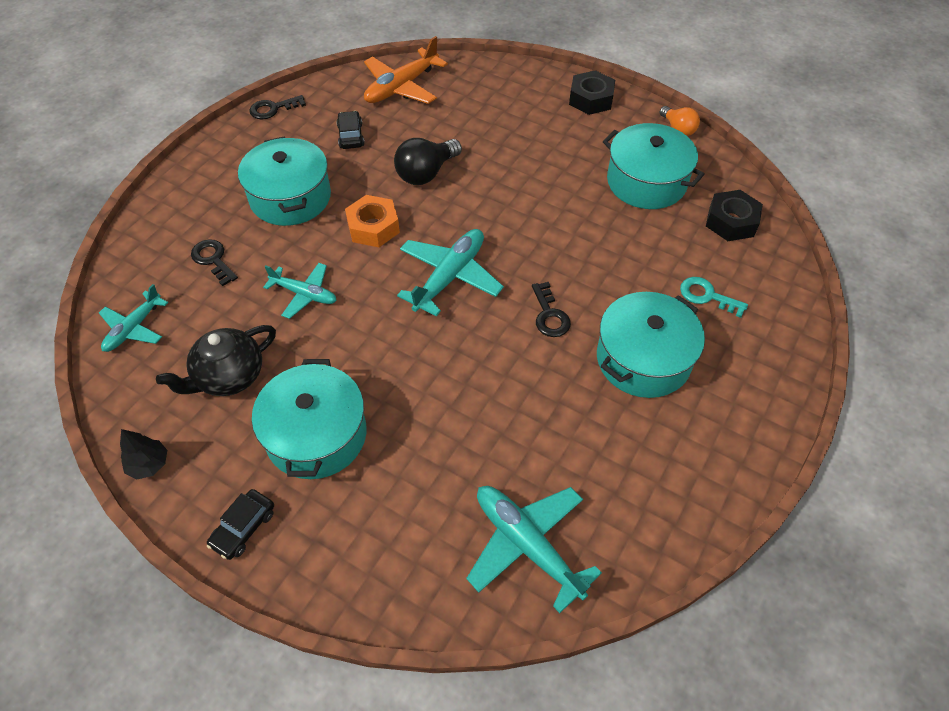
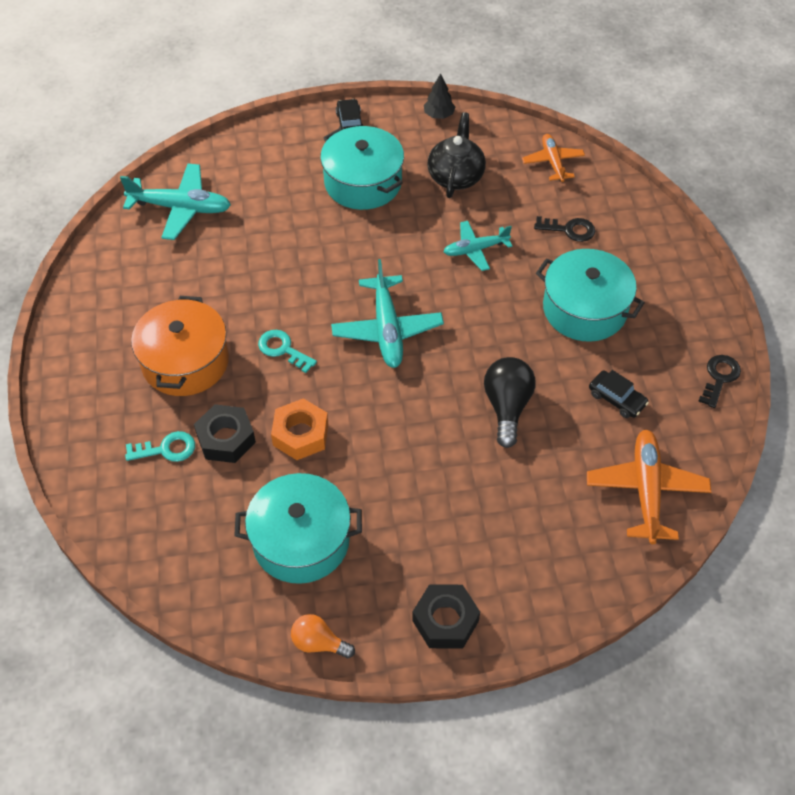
camera: 140 degrees right, 0 degrees up
turquoise plane [99,284,168,352] -> orange plane [522,134,585,182]
orange nut [345,195,400,247] -> orange nut moved to [271,398,328,460]
black key [532,282,571,337] -> turquoise key [258,330,317,373]
turquoise pot [597,292,705,398] -> orange pot [131,296,229,396]
black nut [706,190,763,241] -> black nut moved to [194,404,256,463]

